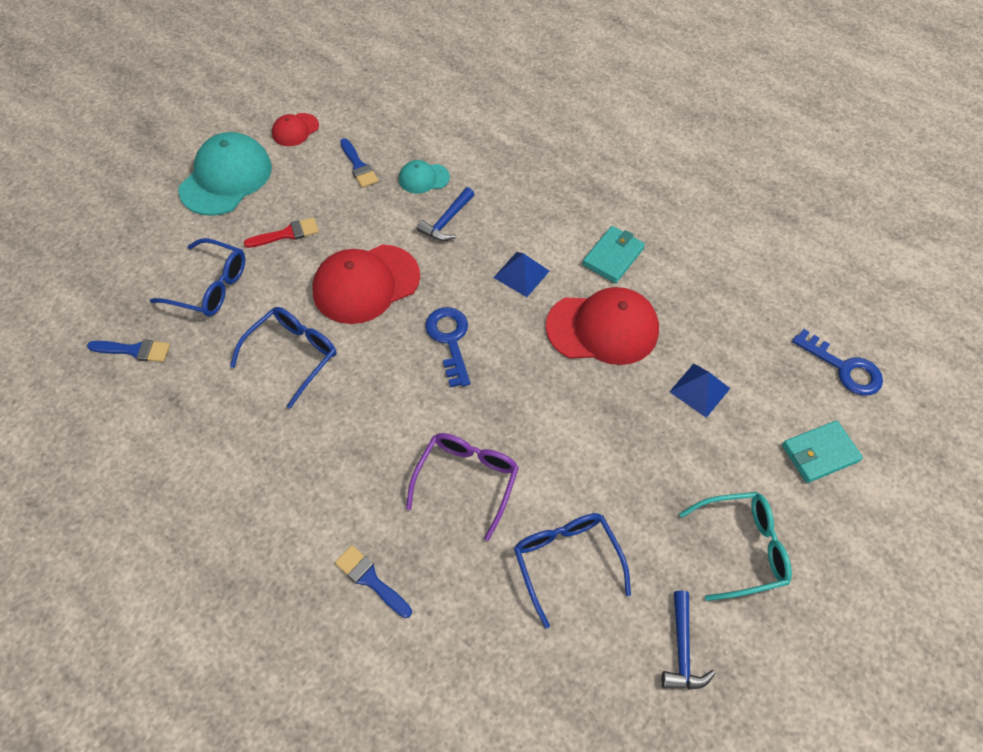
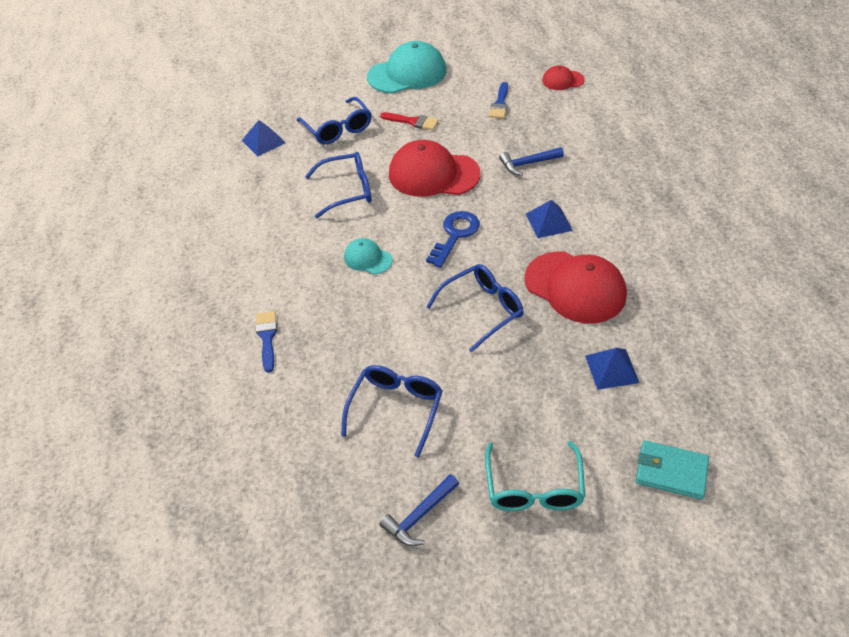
camera: 45 degrees right, 10 degrees down
blue brush [87,339,170,362] -> blue pyramid [242,120,286,156]
red cap [272,113,319,146] -> red cap moved to [542,65,585,90]
turquoise cap [399,160,450,194] -> turquoise cap moved to [344,238,393,274]
purple glasses [406,433,519,541] -> none
turquoise wallet [582,226,645,283] -> none
turquoise glasses [679,492,792,601] -> turquoise glasses turned 60 degrees clockwise [485,441,585,511]
blue key [792,329,883,396] -> none
none -> blue glasses [426,264,524,353]

